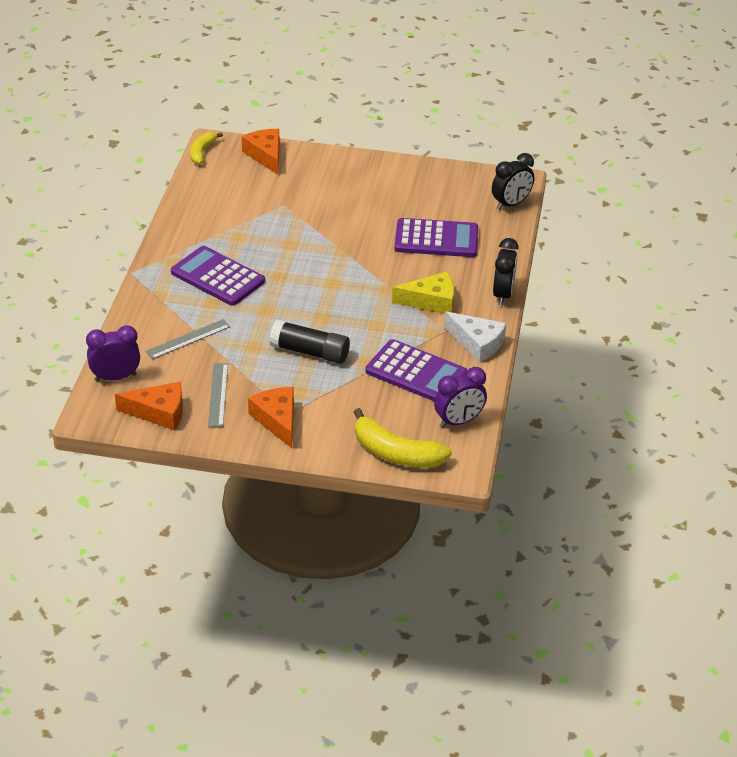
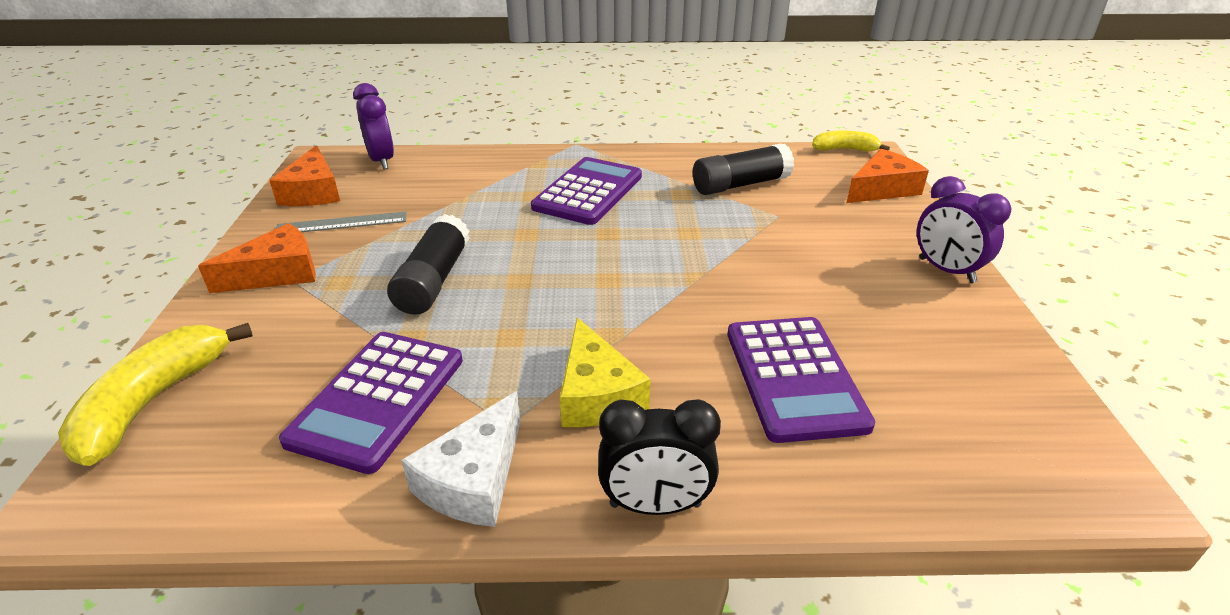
camera: 80 degrees right, 5 degrees down
grey ruler [145,319,230,359] -> none
purple clock [434,367,487,428] -> purple clock moved to [917,176,1011,283]
black clock [492,153,534,210] -> none
none -> black glue stick [693,143,794,195]

